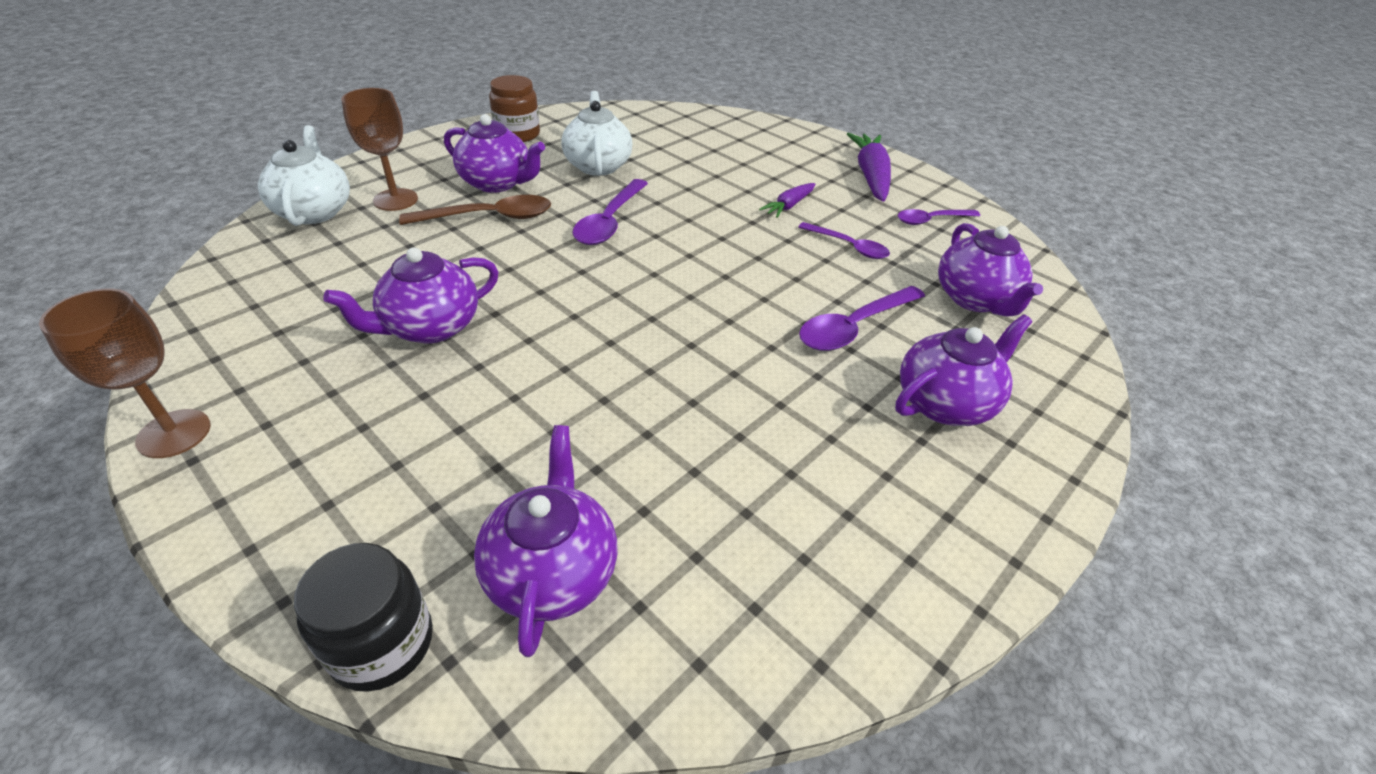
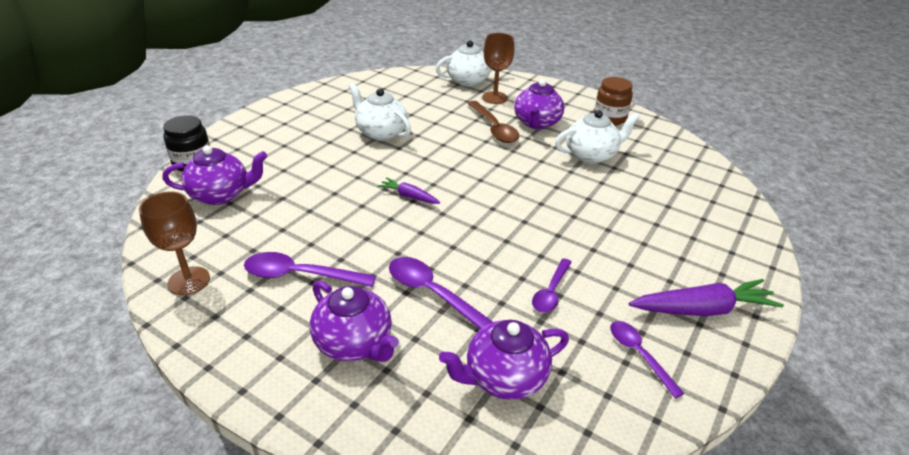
camera: 80 degrees right, 5 degrees down
brown goblet [39,289,211,458] -> brown goblet moved to [139,191,210,295]
purple teapot [323,247,499,343] -> white teapot [349,83,411,141]
purple spoon [572,179,648,245] -> purple spoon moved to [244,252,376,287]
purple carrot [759,183,816,218] -> purple carrot moved to [377,177,440,204]

